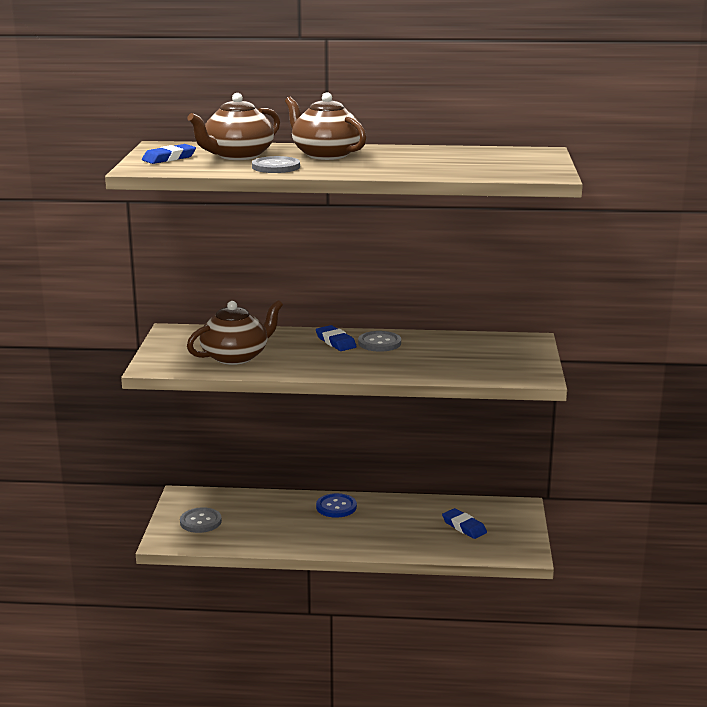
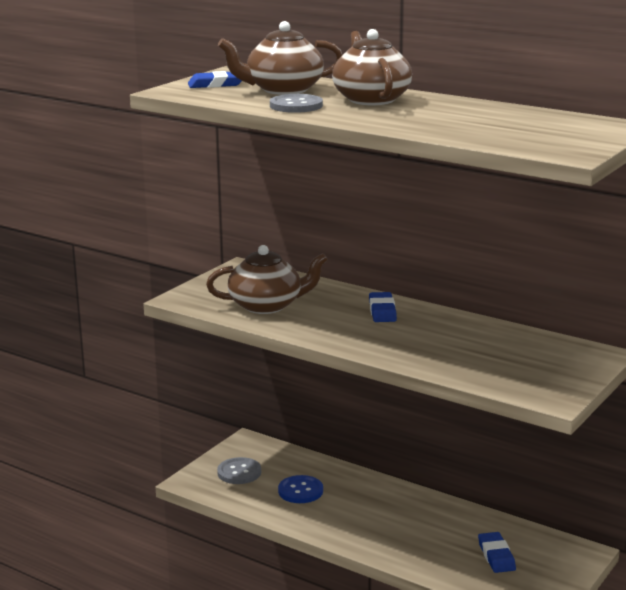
camera: 30 degrees right, 0 degrees up
blue button [316,493,357,518] -> blue button moved to [278,475,323,503]
grey button [358,331,401,352] -> none

